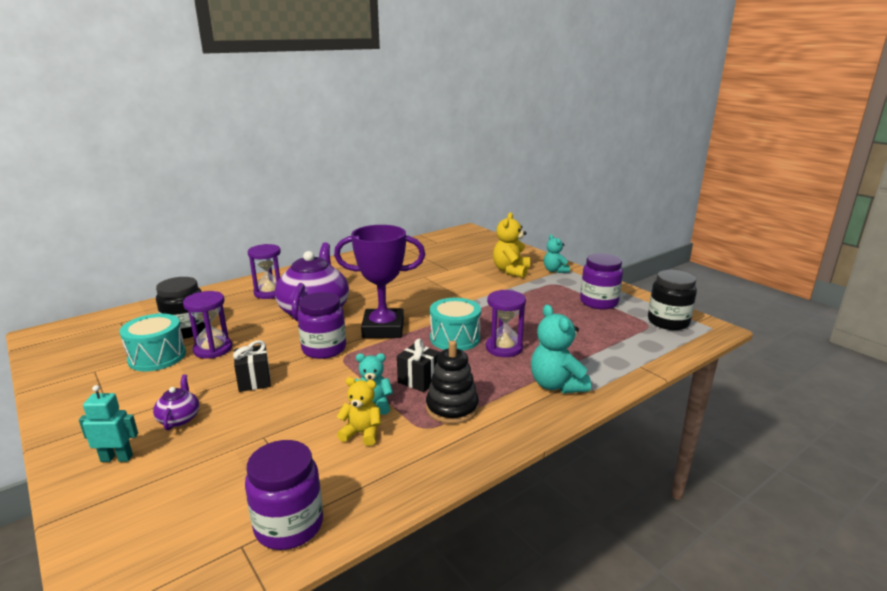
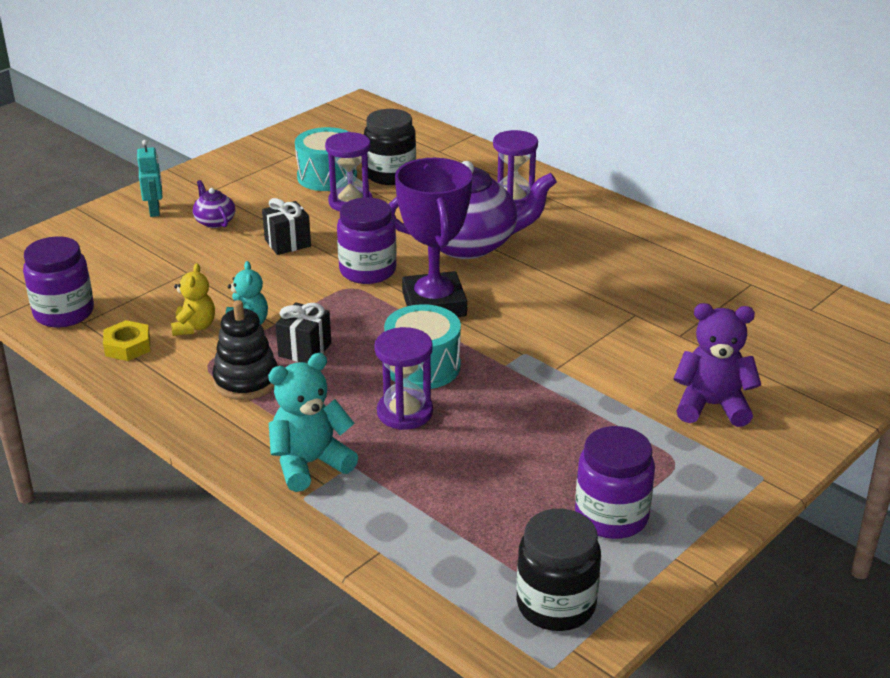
camera: 80 degrees right, 10 degrees up
purple teapot [153,374,199,430] -> purple teapot turned 105 degrees counterclockwise [193,180,235,228]
yellow teddy bear [493,212,530,278] -> purple teddy bear [673,303,761,427]
turquoise teddy bear [544,234,570,273] -> none
none -> yellow nut [103,320,150,361]

